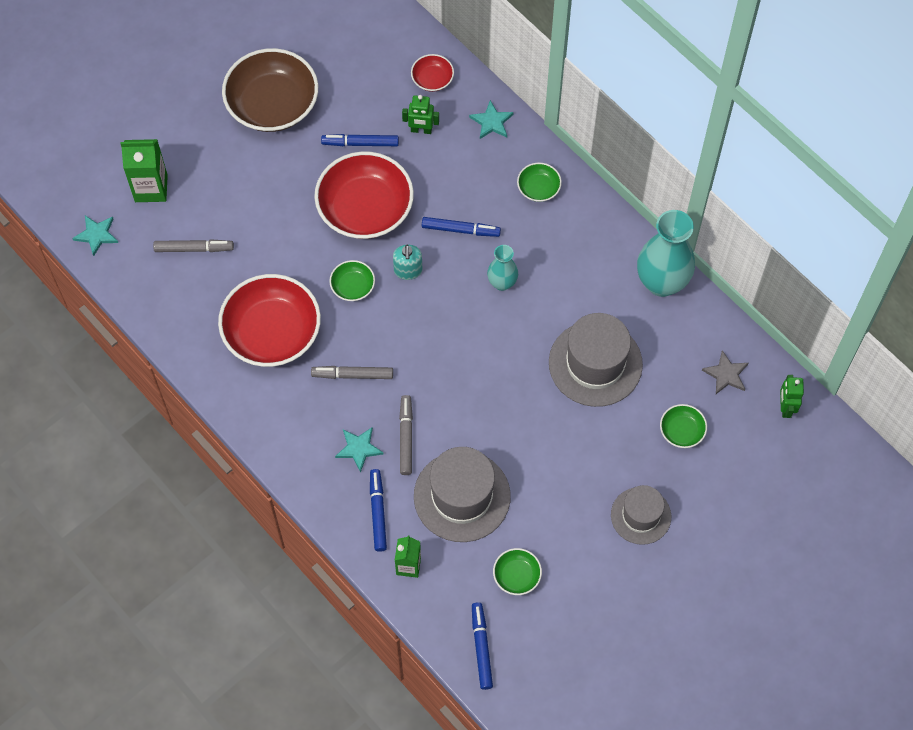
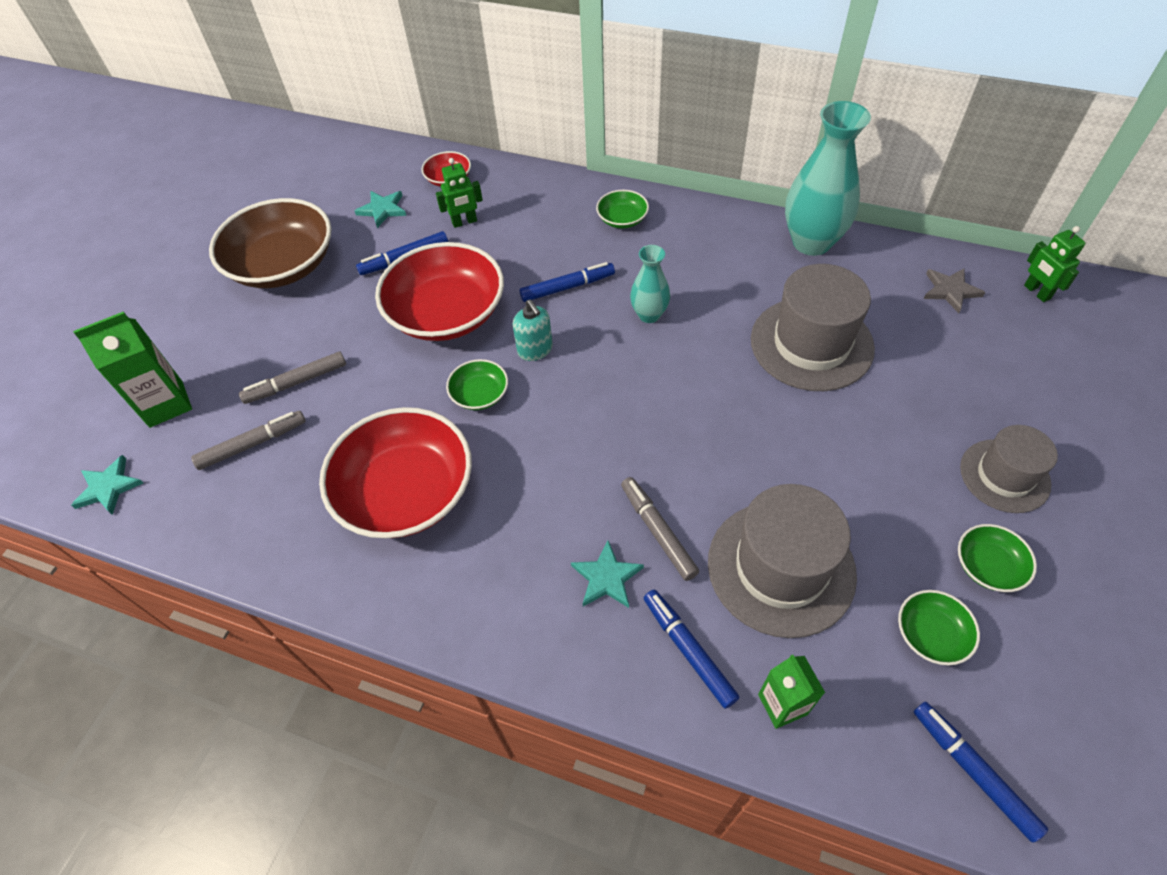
camera: 25 degrees left, 10 degrees down
grey marker [311,366,393,379] -> grey marker moved to [239,351,346,404]
turquoise star [469,100,514,139] -> turquoise star moved to [355,191,406,228]
green bowl [660,404,707,448] -> green bowl moved to [958,524,1037,592]

